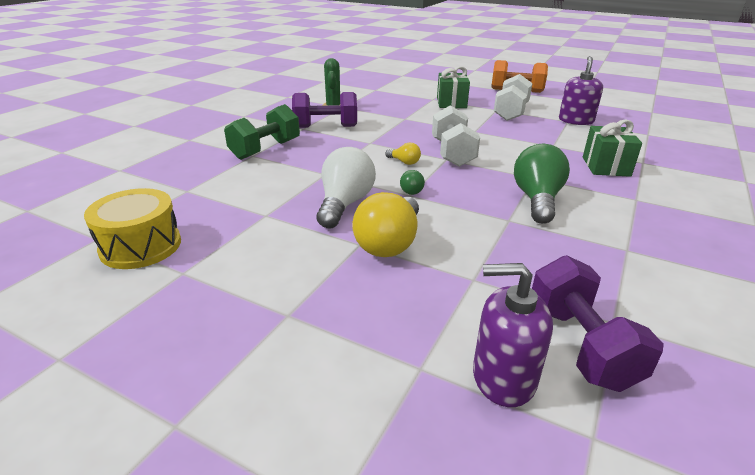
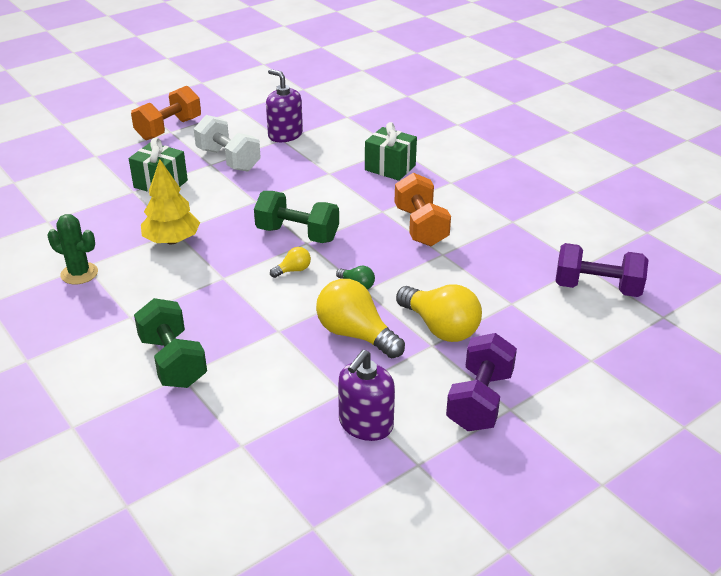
camera: 65 degrees left, 5 degrees up
yellow drum [84,188,181,269] -> none
purple dumbbell [292,92,357,128] -> purple dumbbell moved to [446,333,517,431]
white light bulb [317,147,376,228] -> yellow light bulb [316,279,405,358]
white dumbbell [432,105,480,167] -> green dumbbell [254,191,339,243]
purple soap dispenser [473,263,553,407] -> purple soap dispenser moved to [338,350,395,441]
green light bulb [514,144,570,224] -> orange dumbbell [394,173,451,246]
none -> yellow tree [141,159,200,244]

